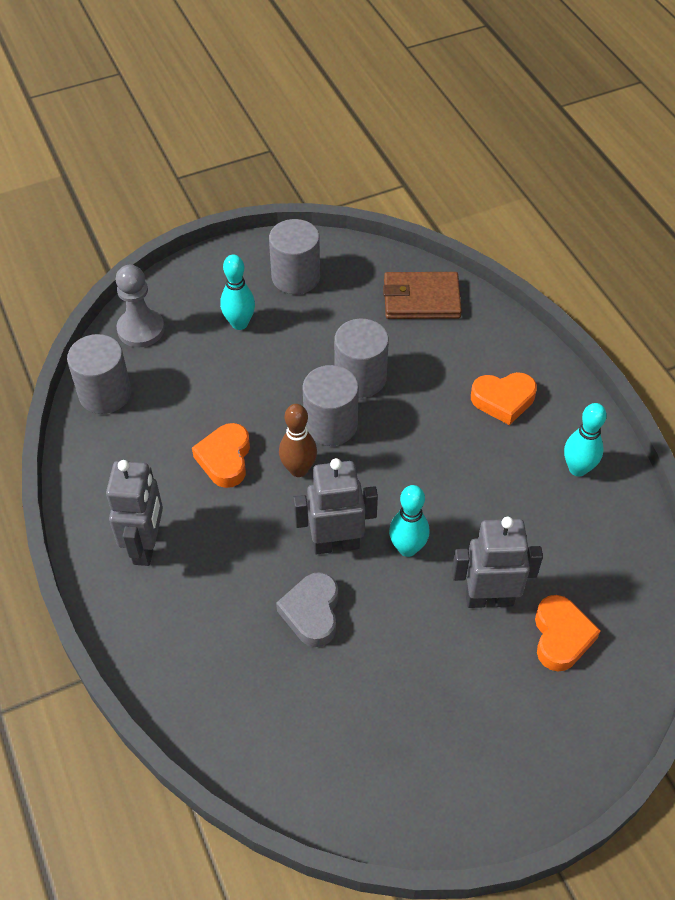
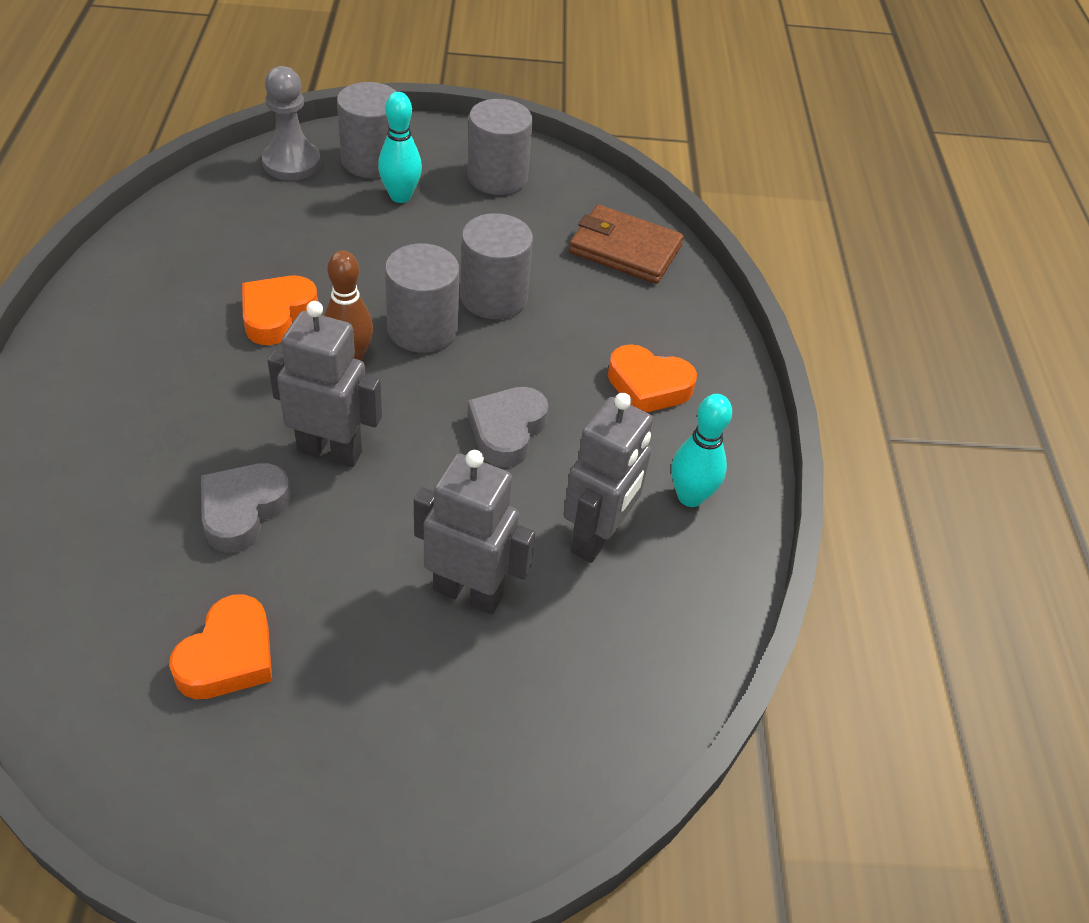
camera: 20 degrees right, 5 degrees down
grey cylinder [67,334,131,414] -> grey cylinder moved to [337,82,397,178]
grey robot [106,460,163,566] -> grey robot moved to [563,393,653,563]
turquoise bowling pin [389,485,430,557] -> none
orange heart [535,595,601,672] -> orange heart moved to [169,594,272,699]
none -> grey heart [467,387,548,467]

